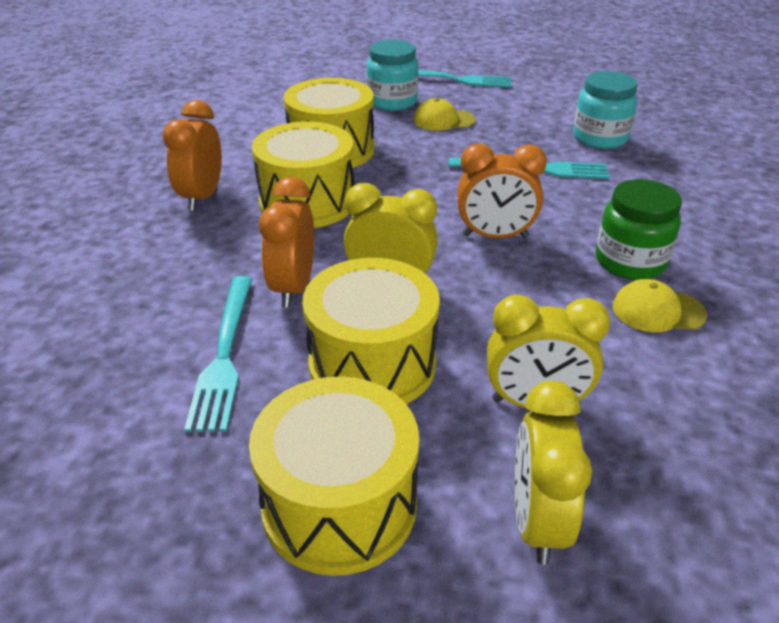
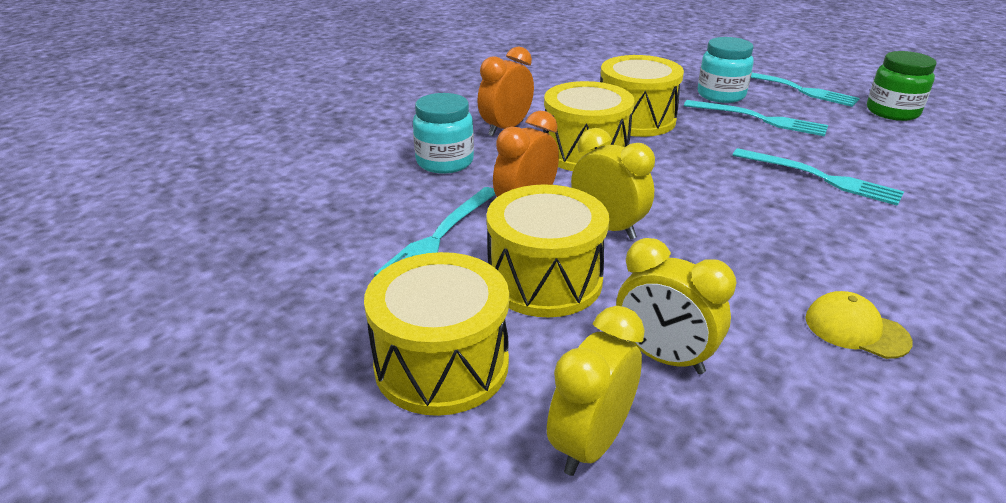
camera: 30 degrees right, 5 degrees down
yellow cap [414,98,475,131] -> turquoise fork [684,100,828,136]
orange clock [457,143,547,238] -> none
turquoise jar [573,71,638,149] -> turquoise jar moved to [413,93,474,174]
green jar [596,179,682,280] -> green jar moved to [867,51,937,121]

